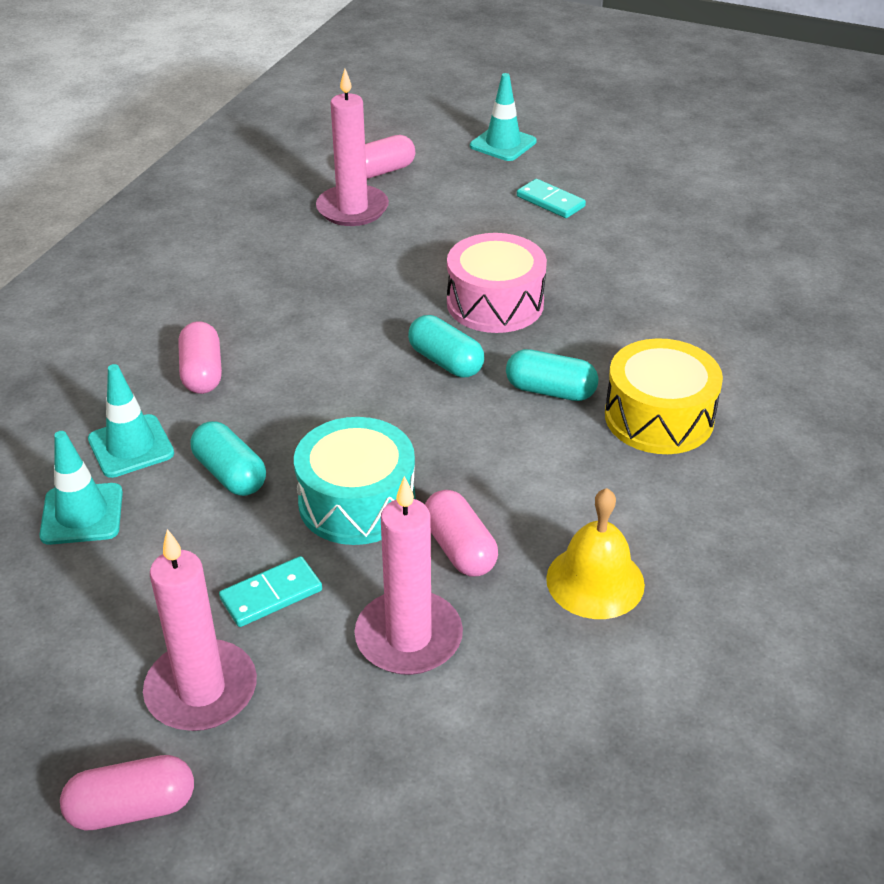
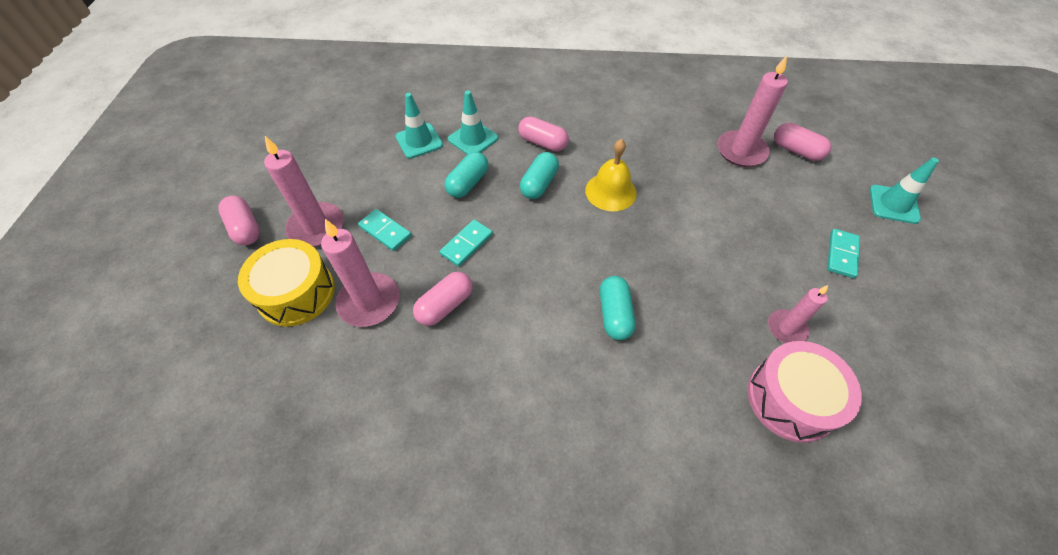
camera: 70 degrees right, 15 degrees up
pink capsule [179,321,222,394] -> pink capsule turned 60 degrees clockwise [518,116,569,152]
turquoise drum [294,417,416,545] -> turquoise domino [440,220,493,267]
turquoise capsule [408,315,484,377] -> turquoise capsule moved to [520,152,559,199]
pink drum [447,233,547,333] -> pink drum moved to [747,341,862,443]
yellow bell [546,488,645,619] -> yellow bell moved to [585,139,637,211]
yellow drum [605,338,723,454] -> yellow drum moved to [238,239,335,327]
none -> pink candle [768,285,828,343]

